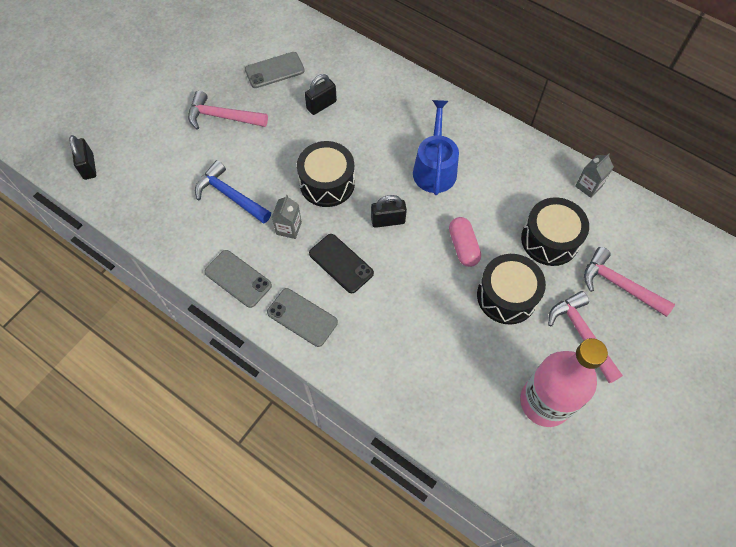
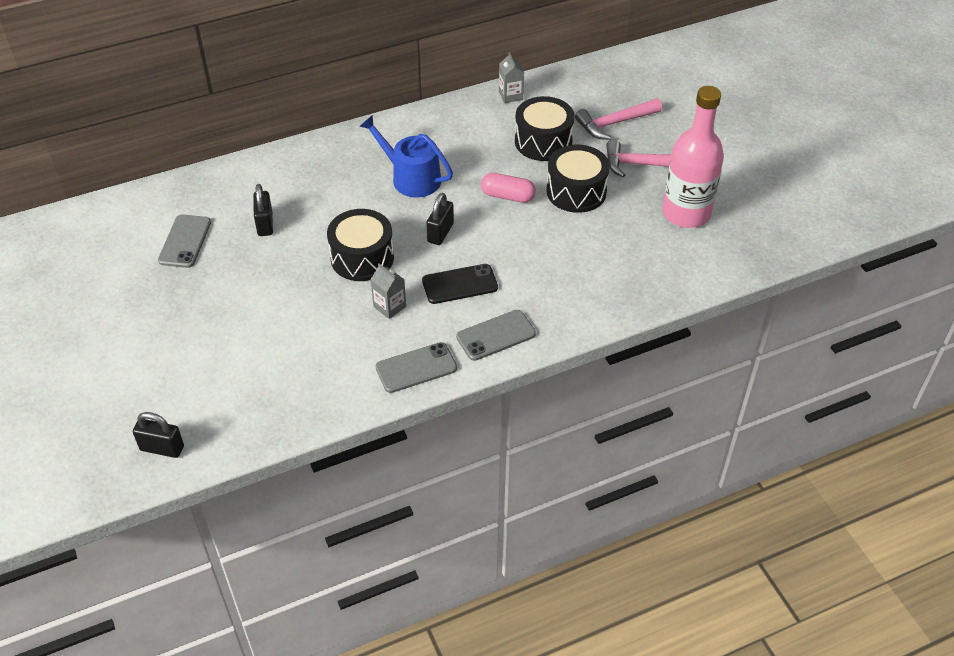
camera: 60 degrees left, 15 degrees down
pink hammer [188,91,268,130] -> none
blue hammer [195,160,271,224] -> none

